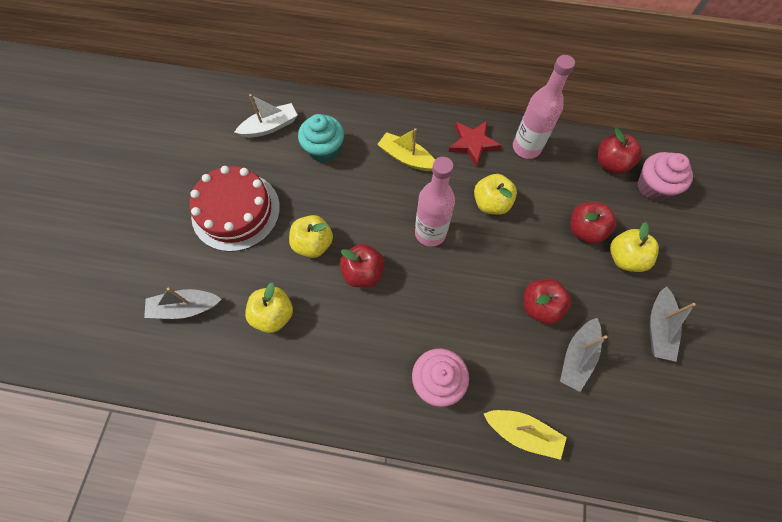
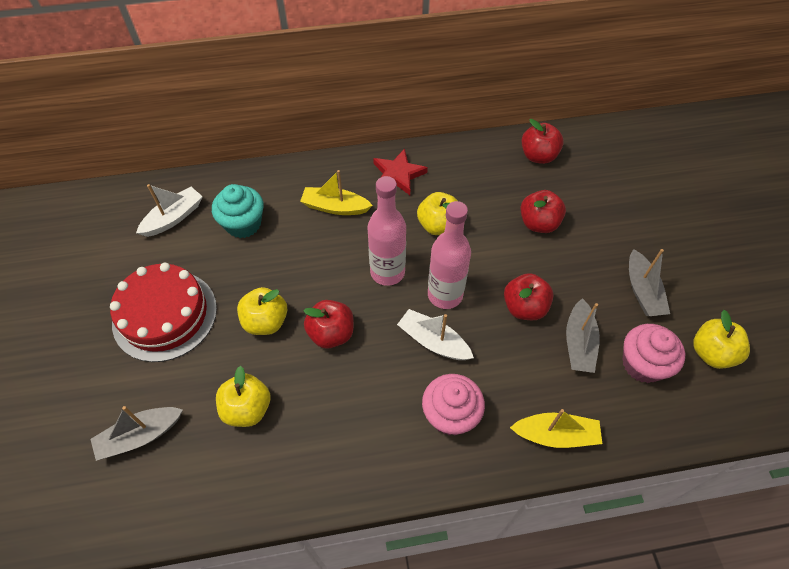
camera: 20 degrees left, 10 degrees down
pink bottle [513,55,575,159] -> pink bottle moved to [428,201,471,309]
yellow apple [610,222,659,272] -> yellow apple moved to [693,310,750,369]
pink cupcake [637,152,693,201] -> pink cupcake moved to [623,324,685,383]
none -> white boat [397,309,474,360]

